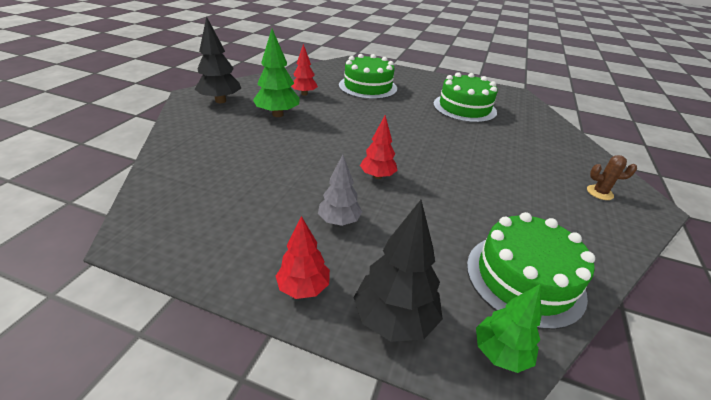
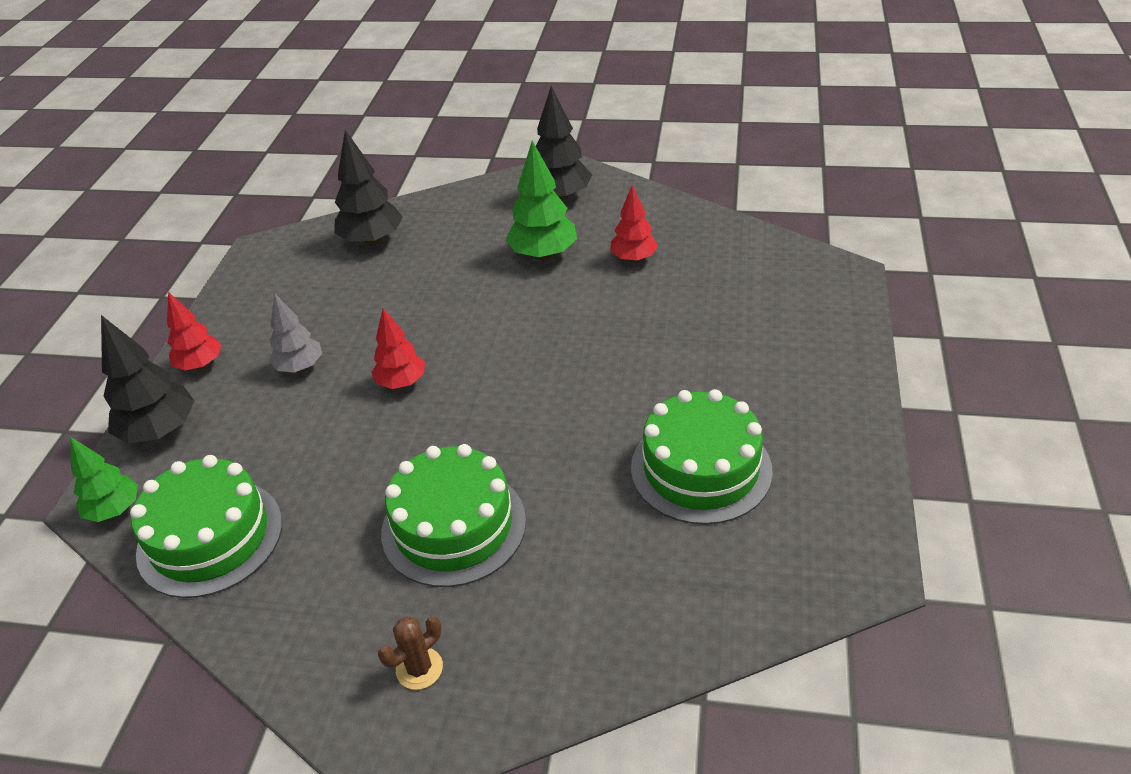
camera: 85 degrees right, 5 degrees up
green cake [339,54,397,99] -> green cake moved to [381,444,526,587]
brown cactus [587,155,637,200] -> brown cactus turned 45 degrees clockwise [378,616,443,690]
none -> black tree [334,130,403,246]

